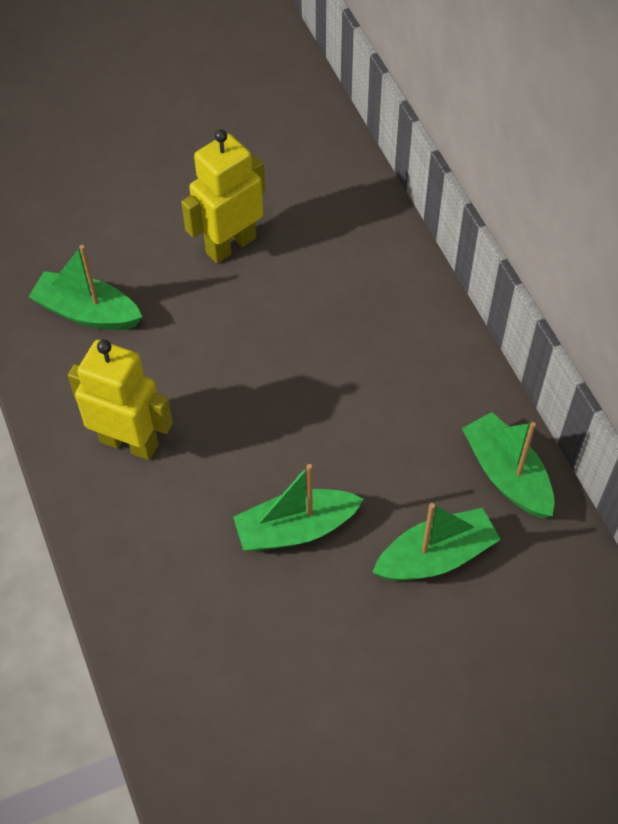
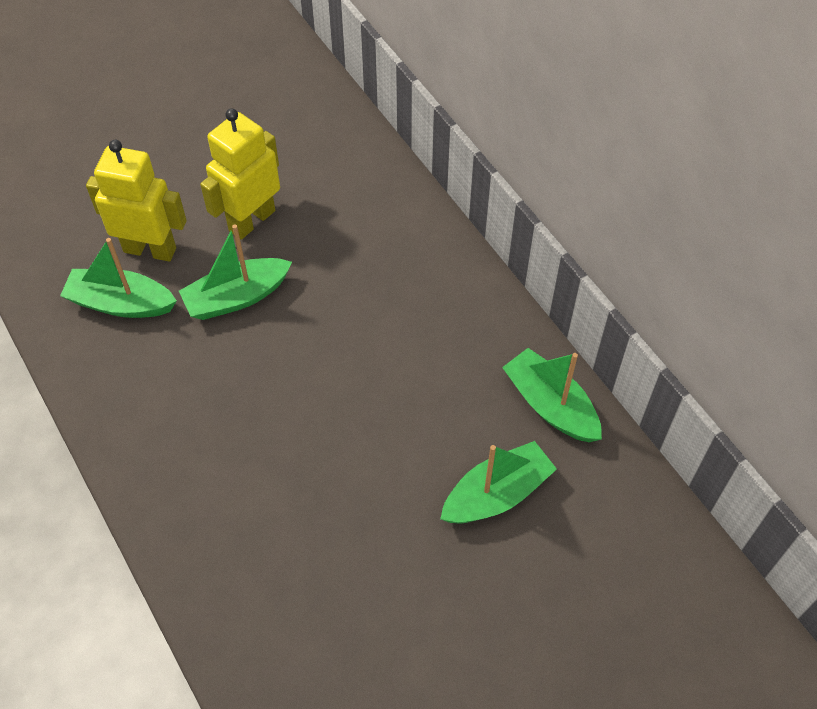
camera: 10 degrees left, 0 degrees up
yellow robot [68,340,173,460] -> yellow robot moved to [86,140,187,262]
green boat [233,464,363,551] -> green boat moved to [179,224,292,320]

